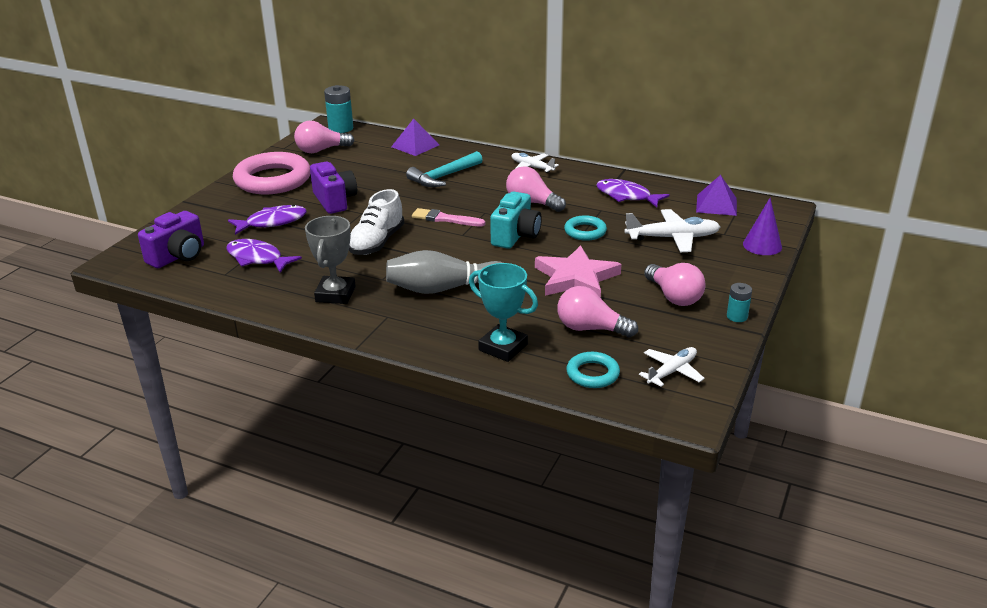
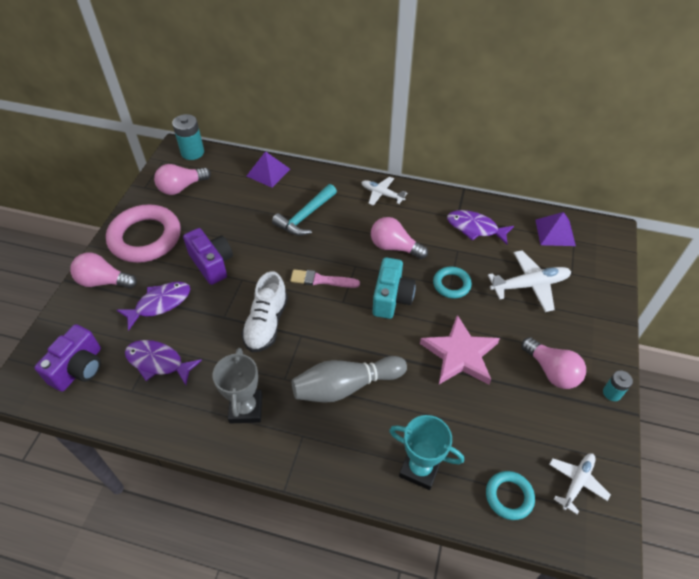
camera: 10 degrees left, 20 degrees up
pink light bulb [557,286,638,337] -> pink light bulb moved to [70,252,137,289]
purple cone [743,198,782,255] -> none

